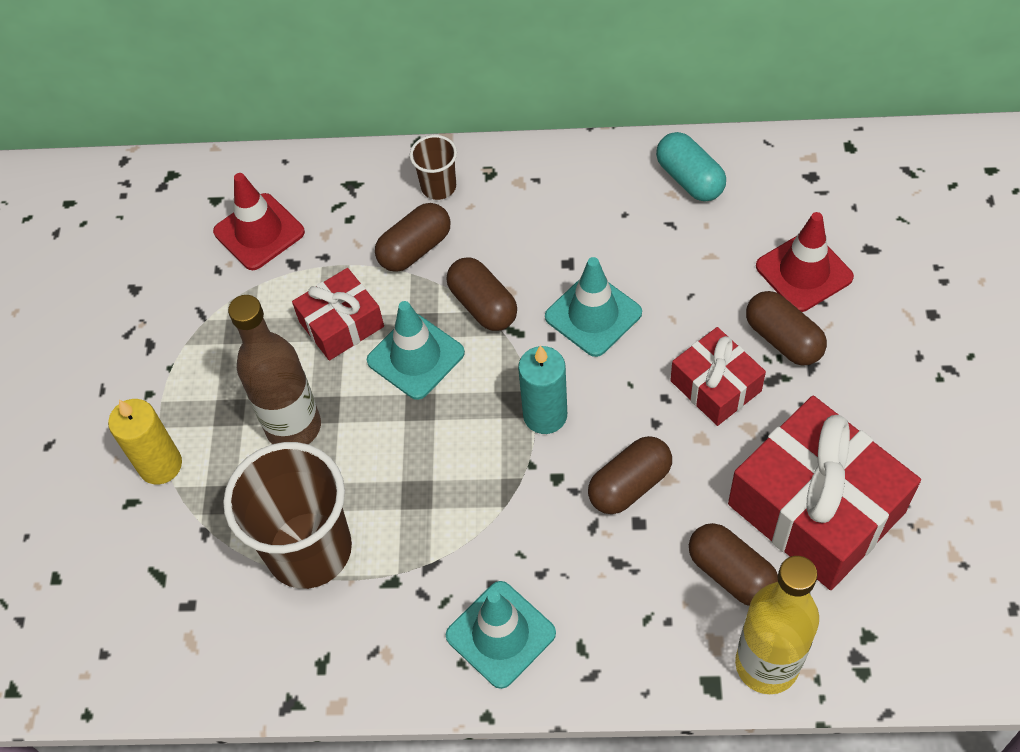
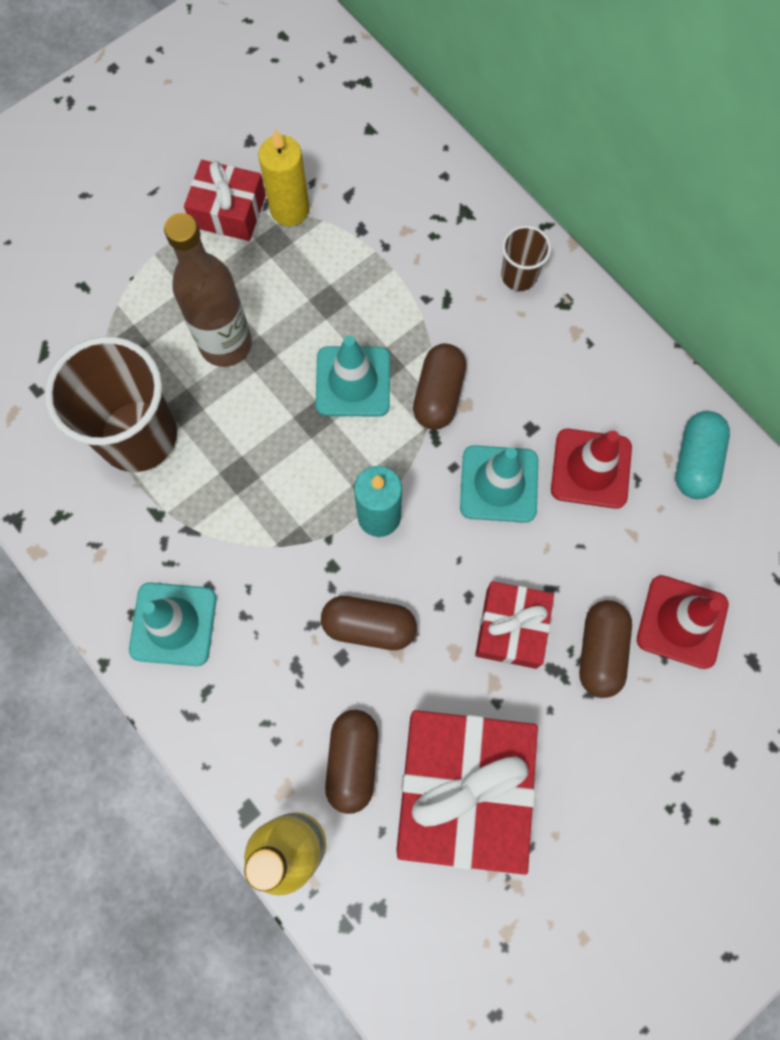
camera: 45 degrees right, 15 degrees up
yellow candle [108,399,182,484] -> yellow candle moved to [258,129,310,226]
red traffic cone [213,173,305,270] -> red traffic cone moved to [551,429,632,509]
red gift [292,268,384,361] -> red gift moved to [184,160,266,241]
brown capsule [375,203,451,272] -> none

